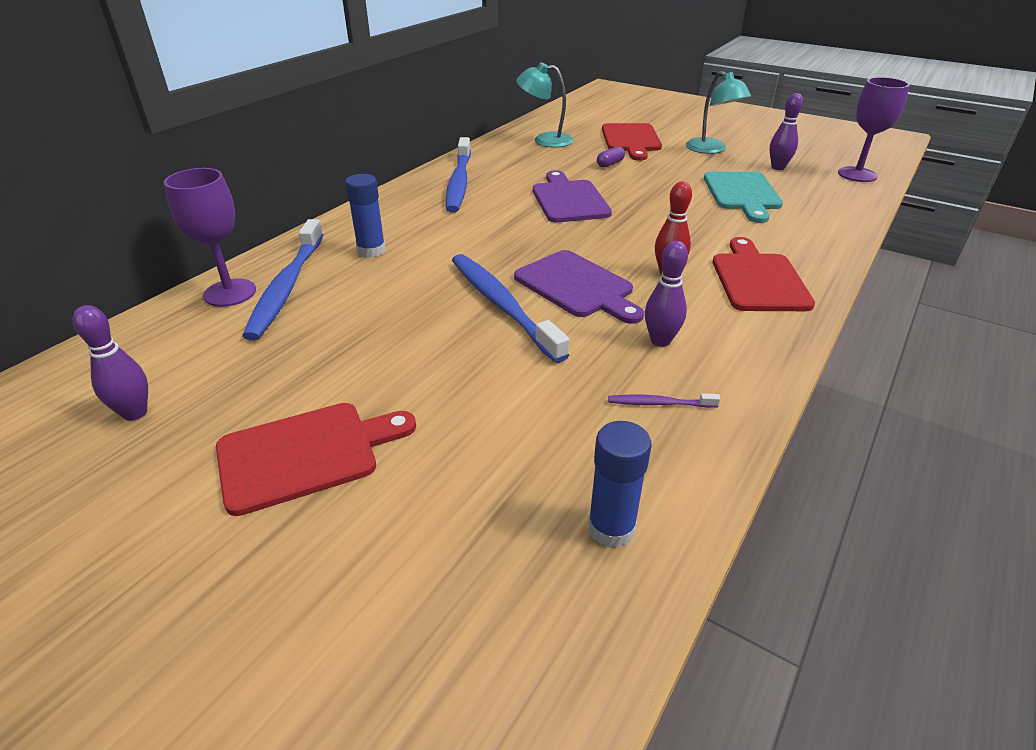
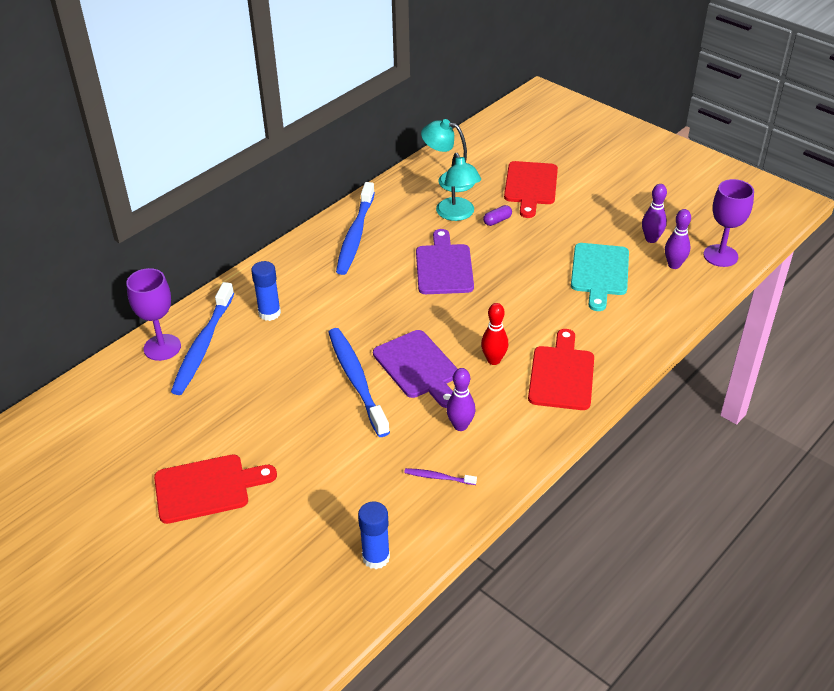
camera: 10 degrees right, 5 degrees up
purple bowling pin [73,305,148,421] -> purple bowling pin moved to [665,209,691,269]
turquoise lamp [686,71,752,154] -> turquoise lamp moved to [436,153,481,221]

